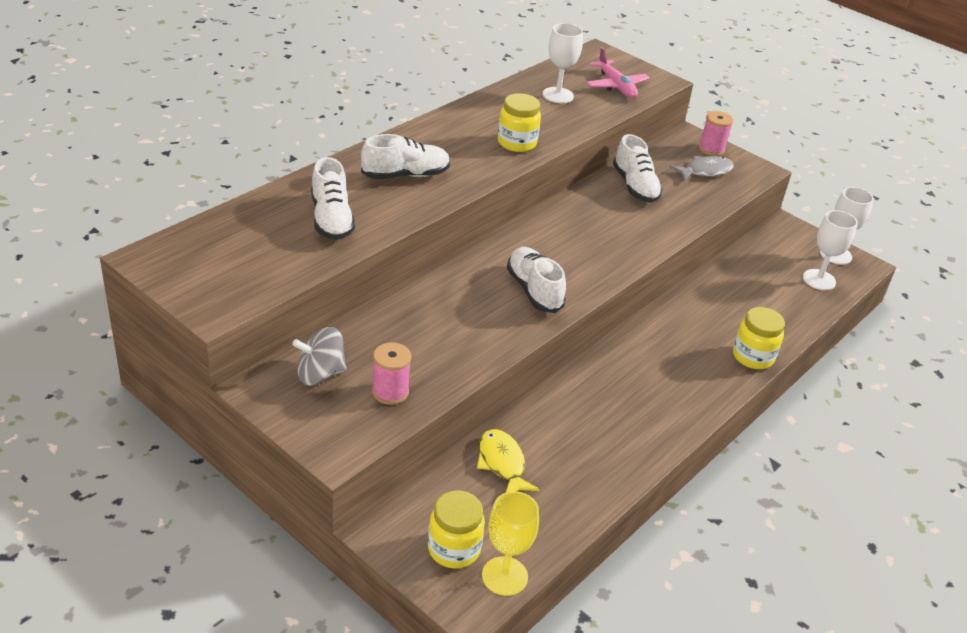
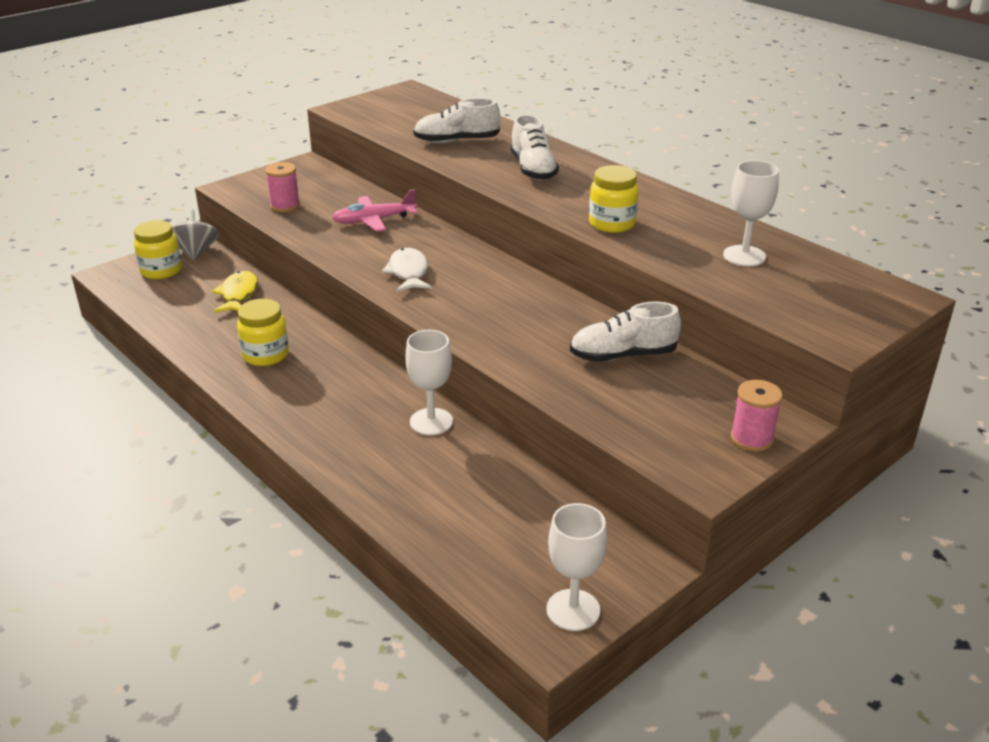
camera: 100 degrees right, 5 degrees down
grey spinning top [292,327,347,386] -> grey spinning top moved to [172,209,219,260]
yellow fish [477,429,539,492] -> yellow fish turned 75 degrees counterclockwise [212,271,258,313]
yellow goblet [482,491,539,596] -> none
white shoe [507,247,566,313] -> white fish [382,248,432,292]
pink plane [586,47,649,98] -> pink plane moved to [332,189,417,232]
grey fish [669,156,734,181] -> none
yellow jar [733,307,785,369] -> yellow jar moved to [237,299,289,366]
white goblet [803,210,858,290] -> white goblet moved to [405,330,453,435]

